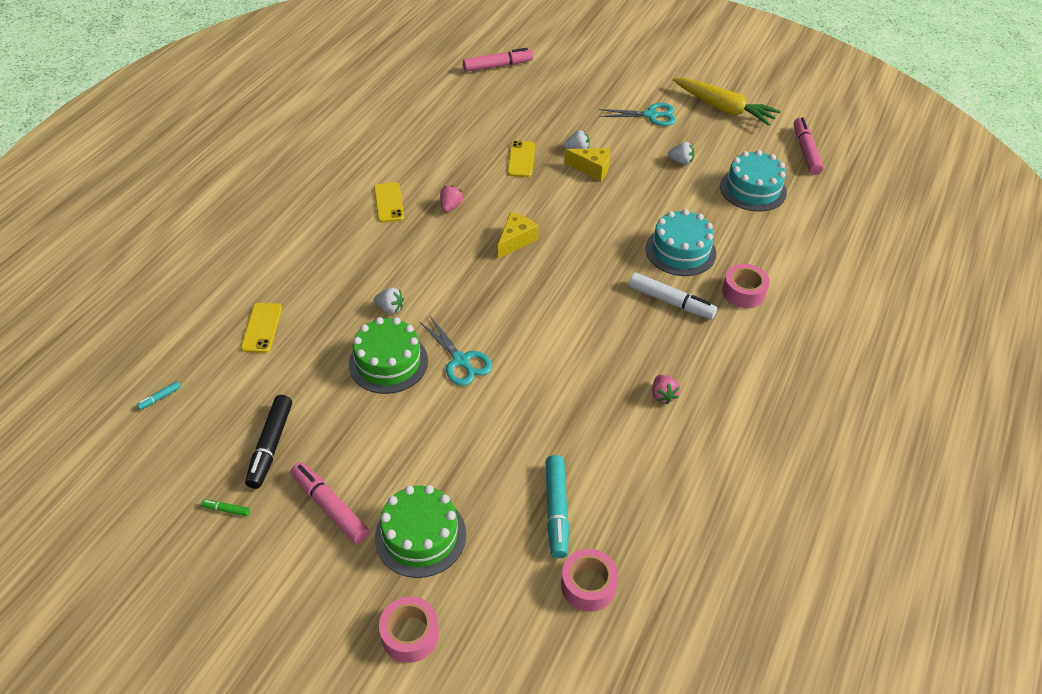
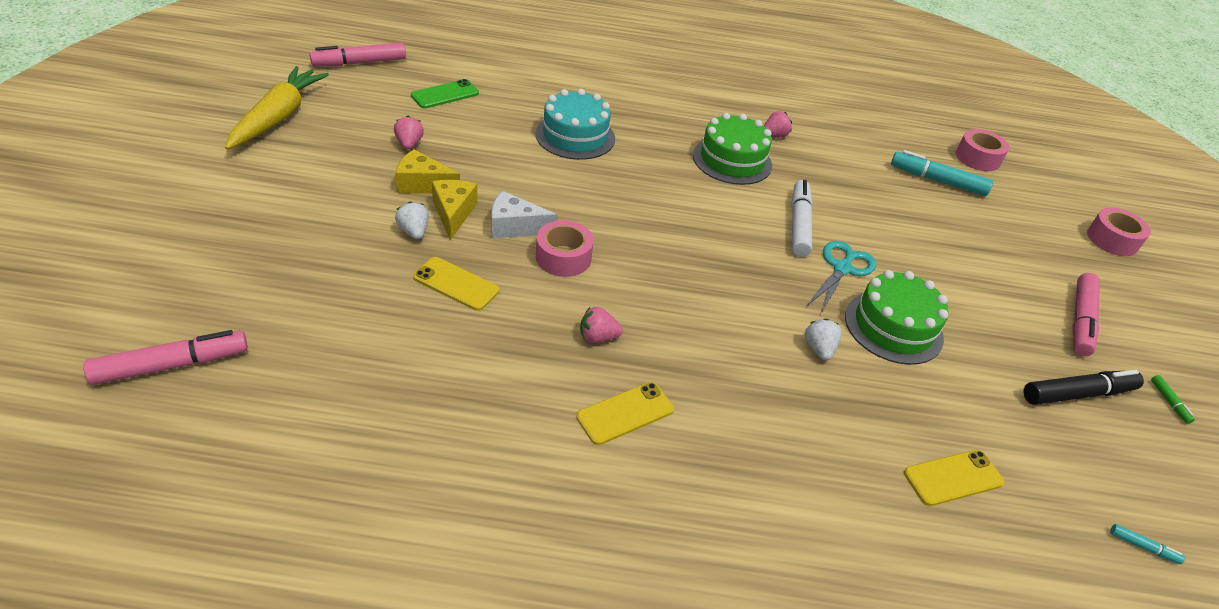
camera: 115 degrees left, 5 degrees down
green cake [375,485,466,578] -> green cake moved to [693,113,772,185]
pink marker [463,48,533,72] -> pink marker turned 105 degrees clockwise [83,330,248,385]
yellow cheese [498,212,538,259] -> yellow cheese moved to [395,149,460,194]
yellow phone [507,141,535,177] -> yellow phone turned 45 degrees clockwise [413,257,499,311]
turquoise marker [545,455,569,558] -> turquoise marker turned 135 degrees counterclockwise [891,150,993,196]
turquoise scissors [599,103,676,126] -> none
white marker [629,273,717,319] -> white marker moved to [791,180,813,257]
white strawberry [668,142,694,165] -> pink strawberry [394,116,424,149]
turquoise cake [720,150,787,211] -> green phone [411,79,479,108]
pink tape [722,264,770,308] -> pink tape moved to [536,220,594,277]
none -> white cheese [491,191,557,238]

